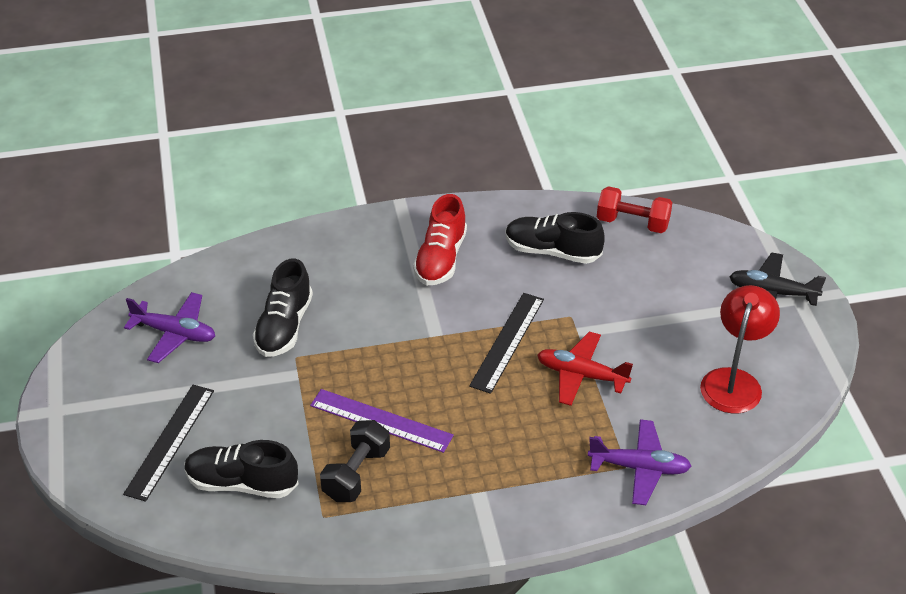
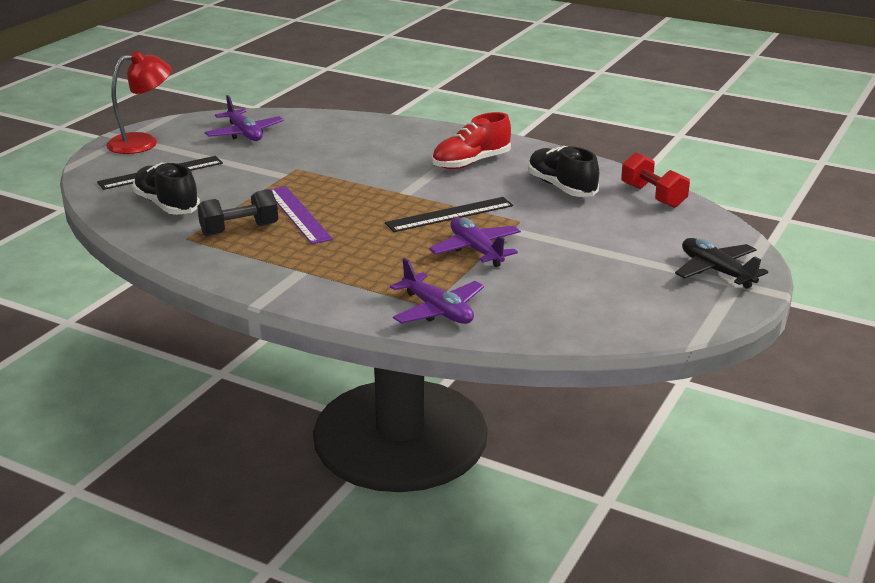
camera: 40 degrees right, 15 degrees down
black shoe [253,259,313,357] -> none
red plane [537,332,633,406] -> purple plane [429,217,521,267]
red lamp [700,285,780,414] -> red lamp moved to [106,51,172,154]

